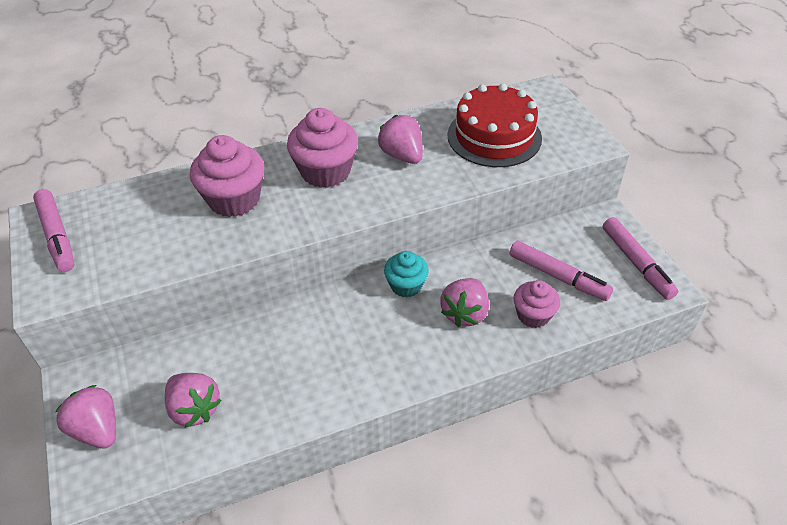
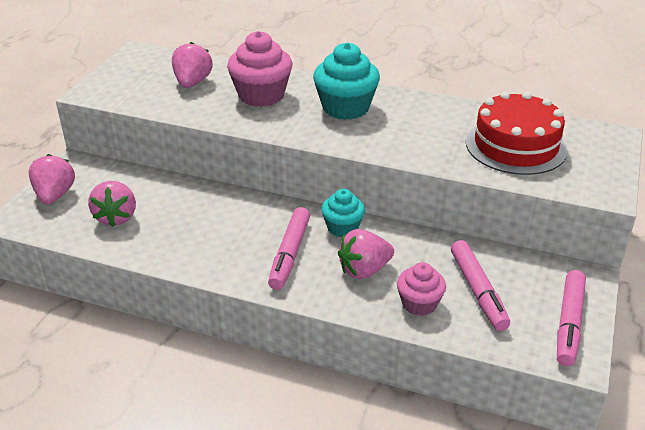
camera: 40 degrees right, 10 degrees down
pink marker [33,189,75,272] -> pink marker moved to [268,207,310,290]
pink cupcake [287,108,358,188] -> turquoise cupcake [313,42,380,120]
pink strawberry [378,115,423,164] -> pink strawberry moved to [172,42,213,88]

